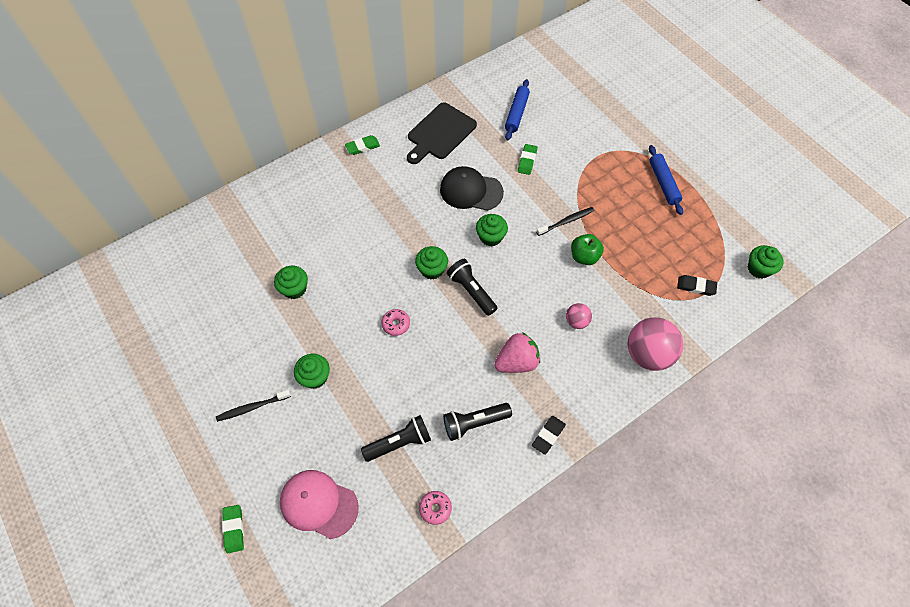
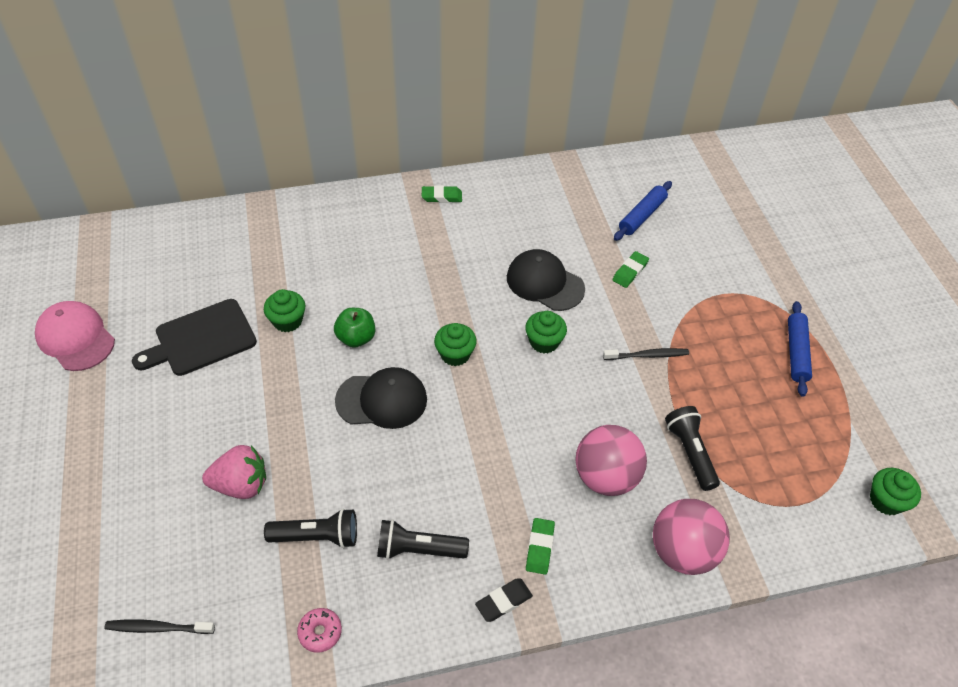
camera: 20 degrees right, 10 degrees down
black toothbrush [216,390,291,422] -> black toothbrush moved to [104,619,215,634]
green eraser [222,505,244,553] -> green eraser moved to [526,518,555,575]
pink cap [280,470,359,539] -> pink cap moved to [35,301,115,371]
green cupcake [294,354,330,389] -> none
pink donut [381,309,410,336] -> black cap [335,367,427,429]
black cutting board [407,102,477,164] -> black cutting board moved to [132,299,257,376]
black flashlight [447,259,498,316] -> black flashlight moved to [665,406,720,491]
pink strawberry [494,332,540,373] -> pink strawberry moved to [202,445,266,499]
pink ball [566,303,592,329] -> pink ball [575,425,647,496], size x1.98
green apple [571,234,604,265] -> green apple moved to [334,308,375,348]
black eraser [677,275,717,296] -> none

